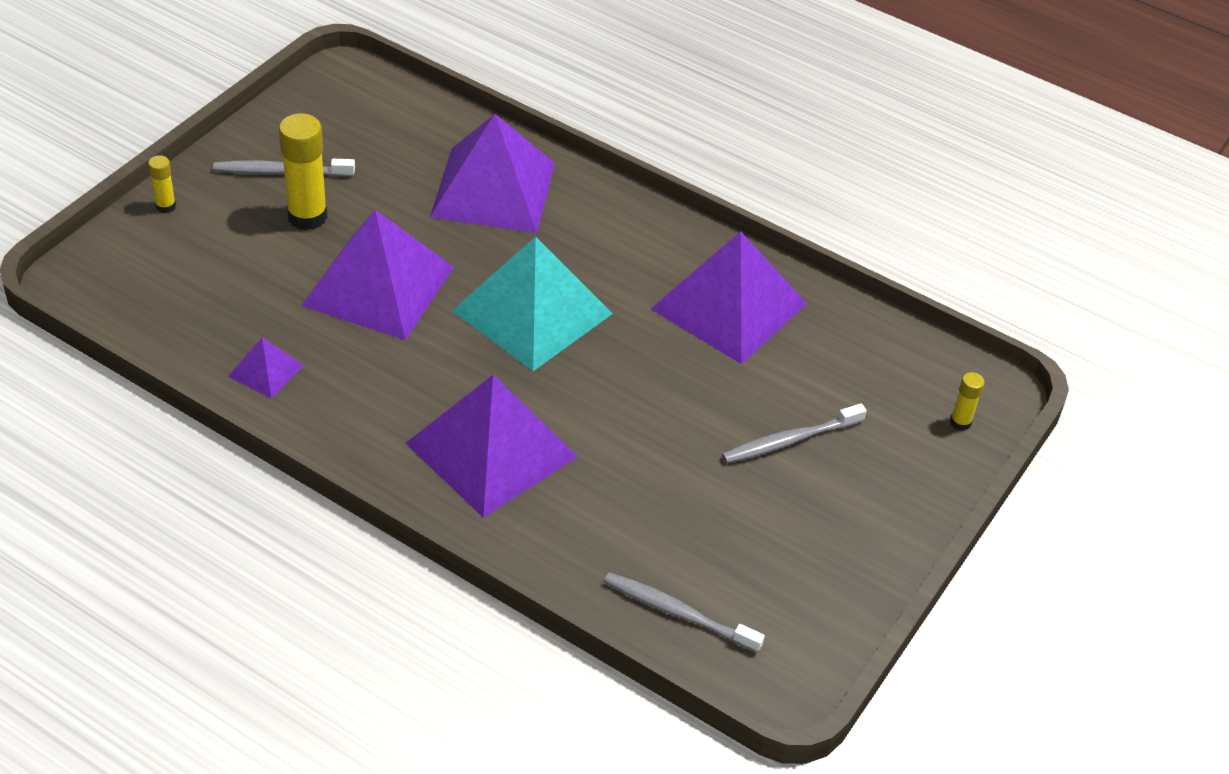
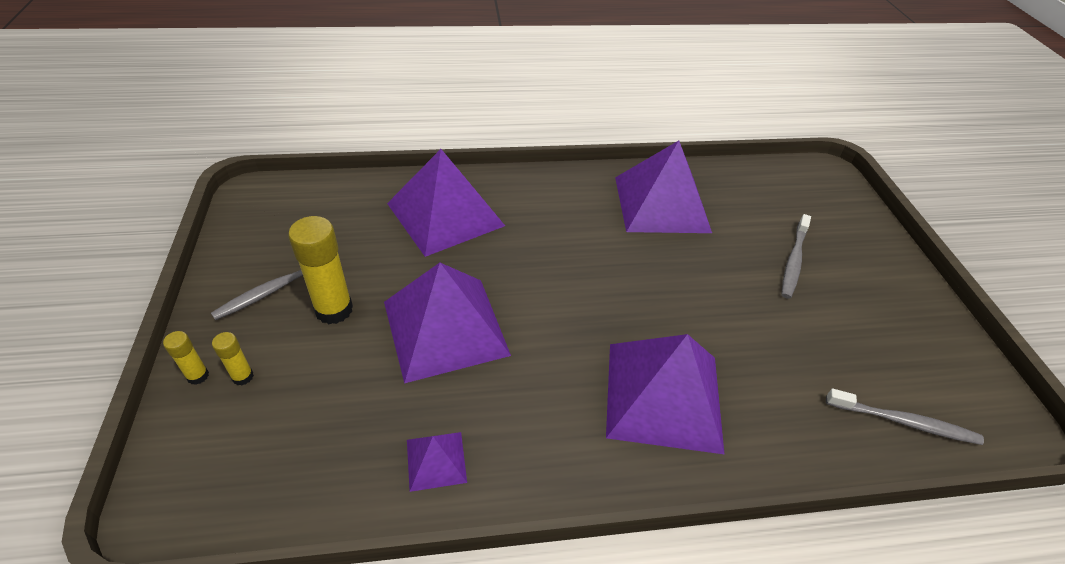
camera: 40 degrees left, 0 degrees up
turquoise pyramid [452,236,613,371] -> none
grey toothbrush [604,572,765,653] -> grey toothbrush turned 150 degrees counterclockwise [826,389,984,445]
yellow glue stick [950,372,985,431] -> yellow glue stick moved to [212,332,254,385]

